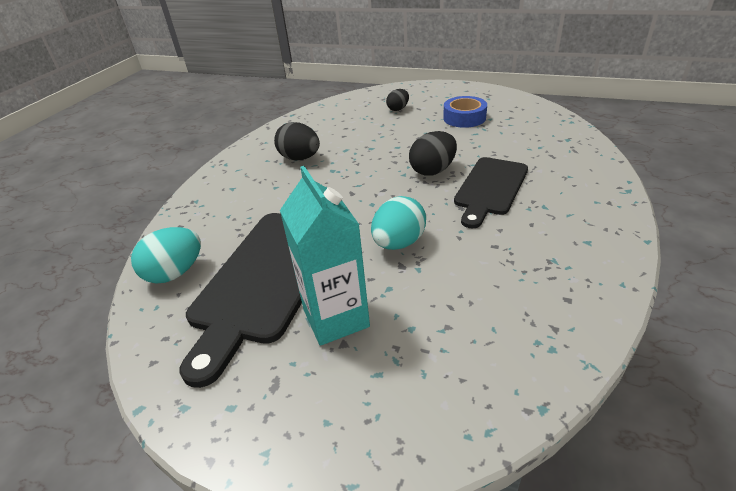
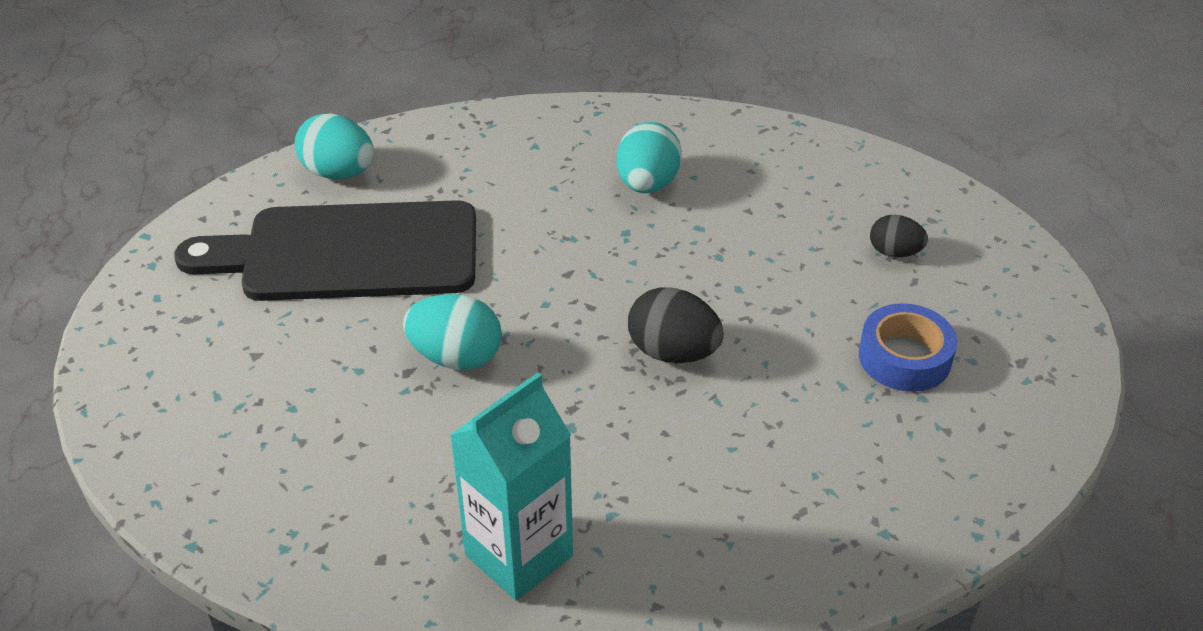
camera: 65 degrees right, 5 degrees up
black egg [274,122,320,160] -> turquoise egg [617,122,682,193]
turquoise carton [280,166,370,346] -> turquoise carton moved to [450,372,573,601]
black cutting board [454,157,528,228] -> none

